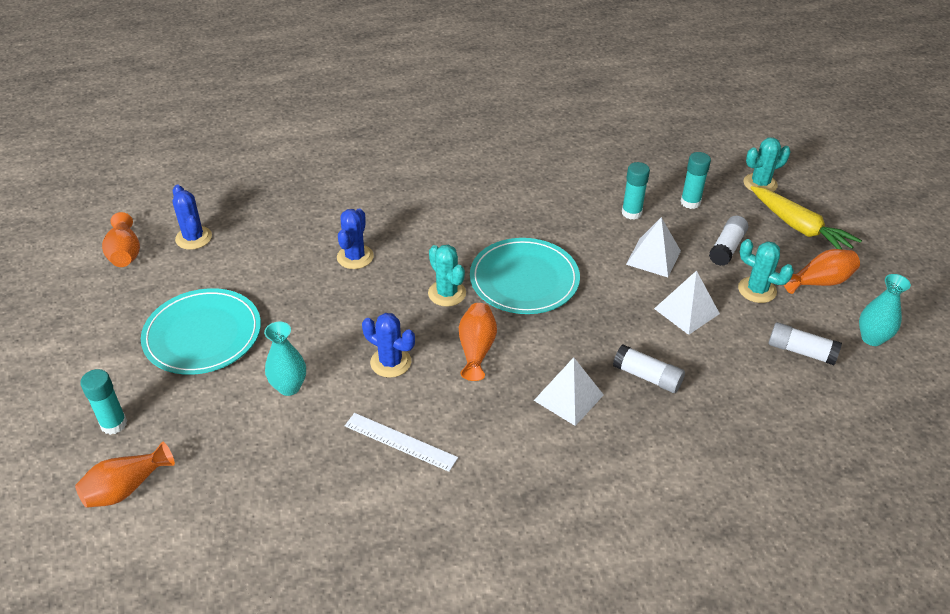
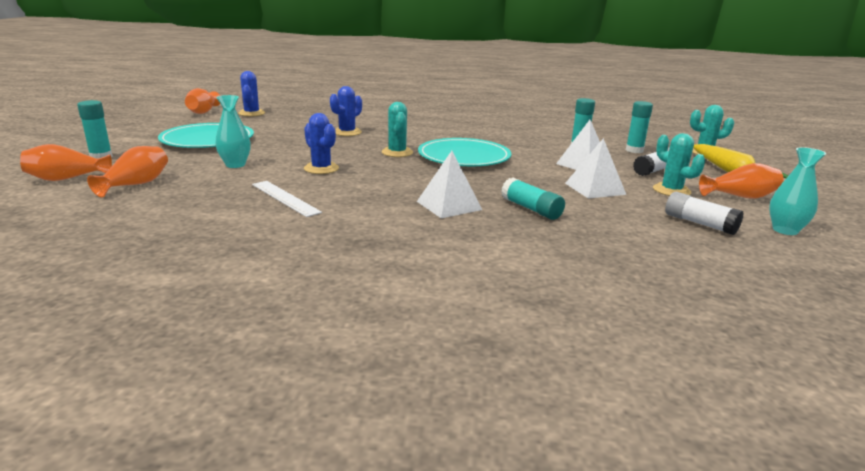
camera: 20 degrees right, 20 degrees down
orange vase [459,303,497,381] -> orange vase moved to [87,146,168,197]
white glue stick [613,344,685,393] -> turquoise glue stick [501,177,565,220]

